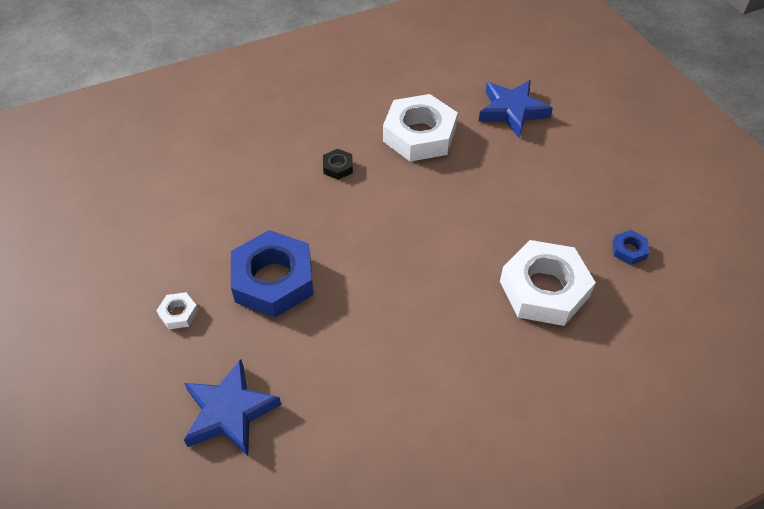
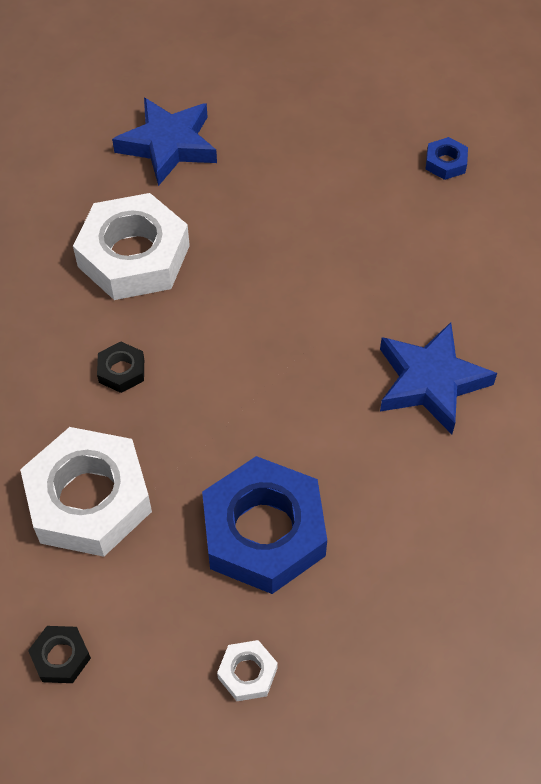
camera: 60 degrees left, 5 degrees up
blue star [184,359,281,456] -> blue star moved to [380,322,497,434]
white nut [500,240,596,326] -> white nut moved to [20,427,152,557]
none -> black nut [28,626,91,683]

